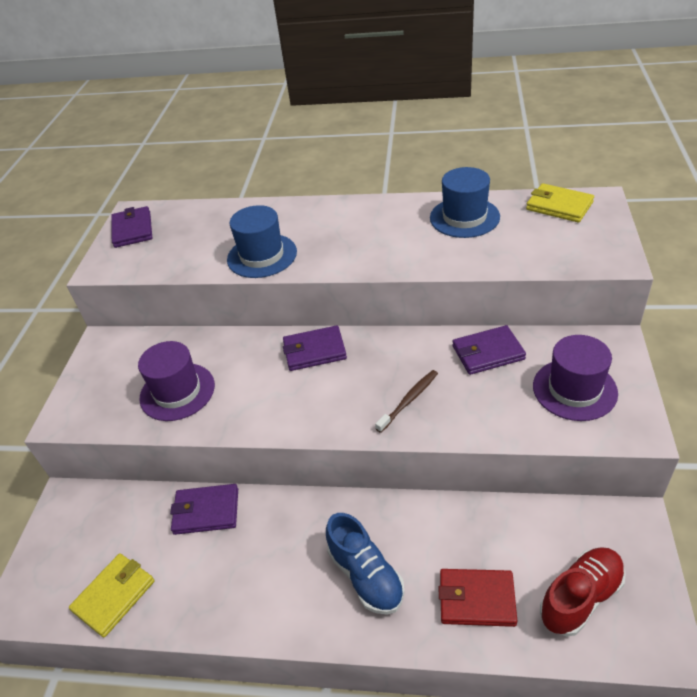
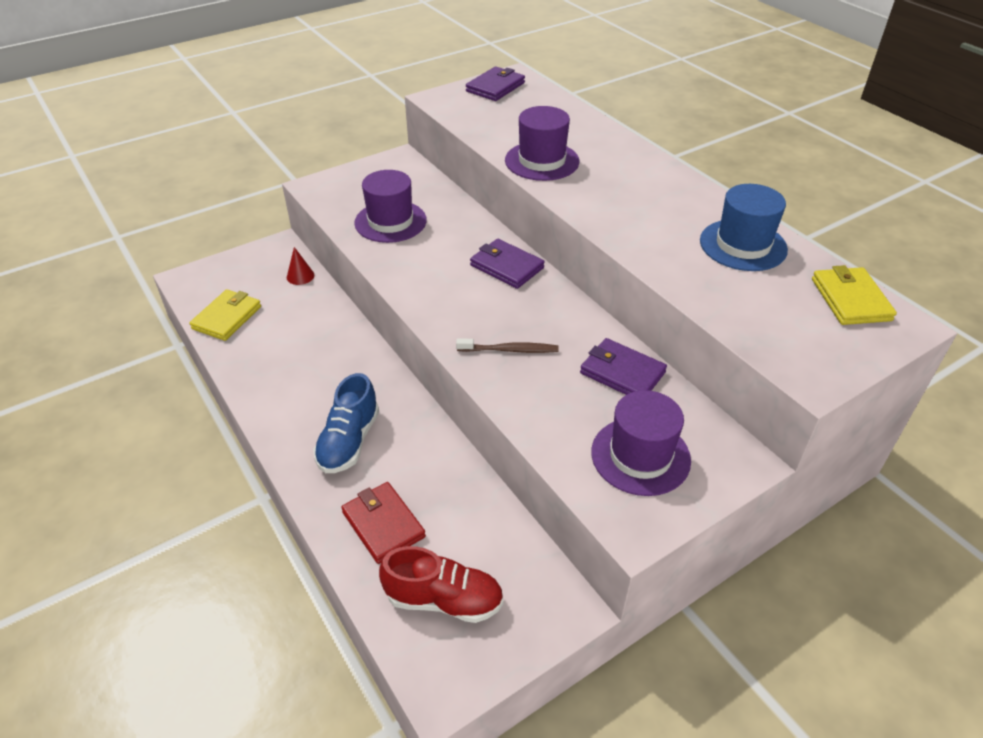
camera: 45 degrees right, 0 degrees up
yellow wallet [69,553,154,637] -> yellow wallet turned 60 degrees counterclockwise [190,289,261,341]
purple wallet [170,484,238,535] -> none
blue hat [227,205,297,278] -> purple hat [505,106,579,181]
none -> red cone [287,247,314,285]

